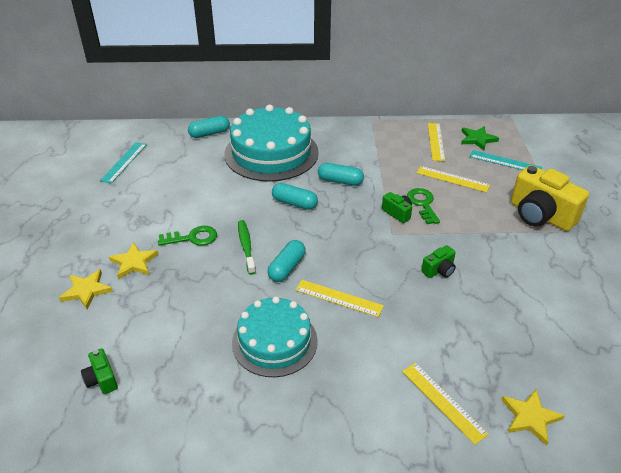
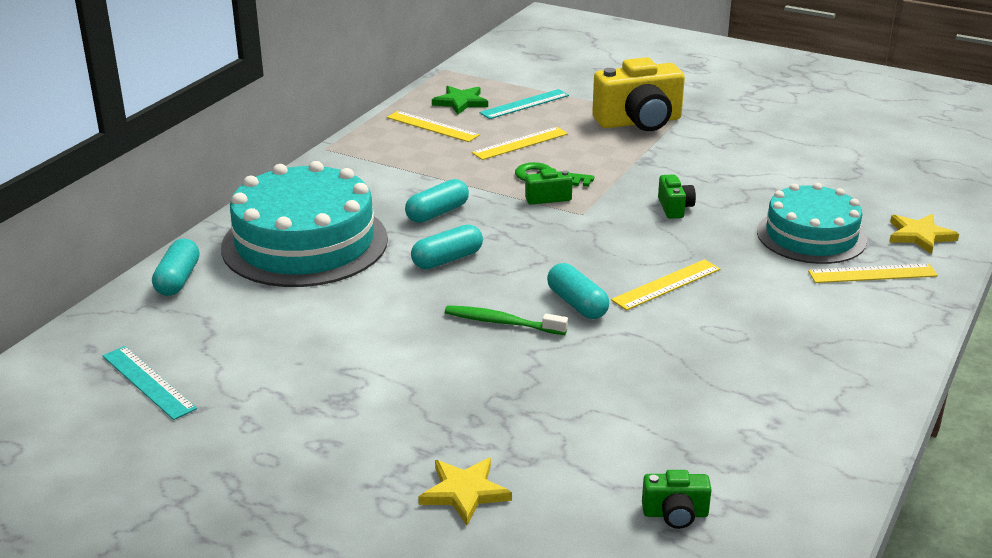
camera: 60 degrees left, 10 degrees down
yellow star [109,242,159,279] -> none
green key [158,226,217,246] -> none
turquoise cake [232,296,318,377] -> turquoise cake moved to [757,183,867,264]

